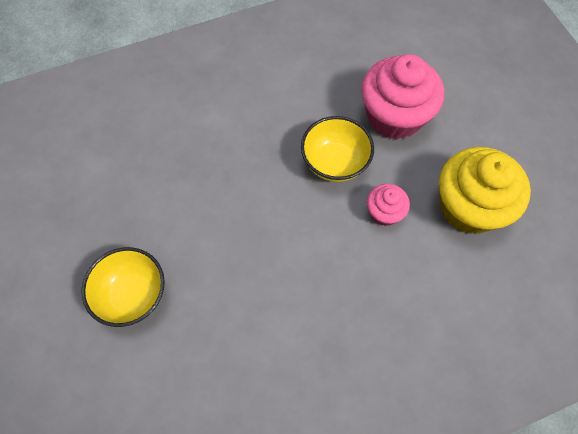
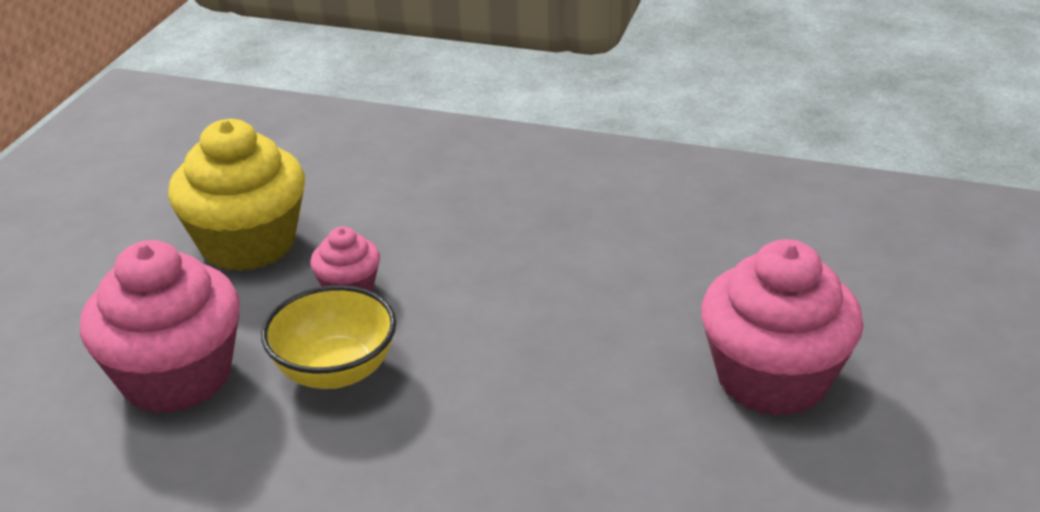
camera: 140 degrees left, 30 degrees down
yellow bowl [81,247,165,327] -> pink cupcake [701,239,864,416]

